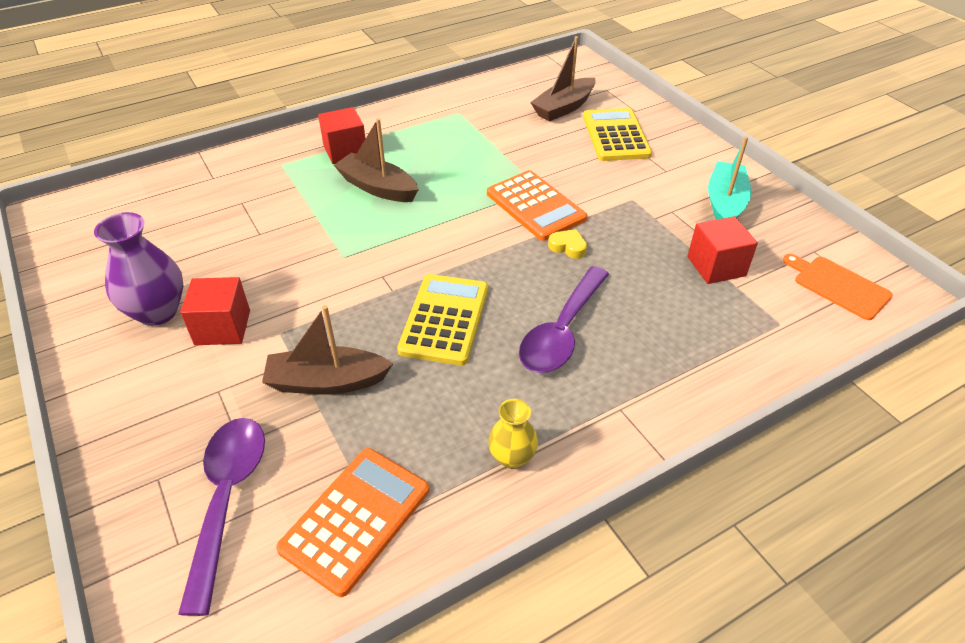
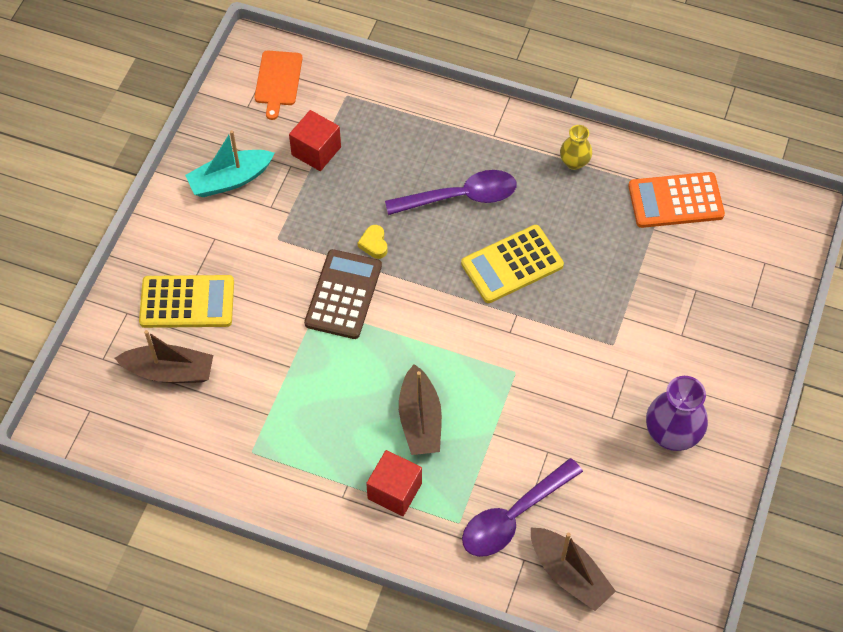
camera: 130 degrees left, 15 degrees up
purple spoon [178,418,265,616] -> purple spoon moved to [462,458,583,557]
red cube [180,277,250,345] -> none
brown boat [262,305,393,394] -> brown boat moved to [531,527,616,611]
orange calculator [487,170,587,241] -> brown calculator [304,249,382,339]
yellow calculator [583,108,652,161] -> yellow calculator turned 135 degrees counterclockwise [139,275,234,328]

